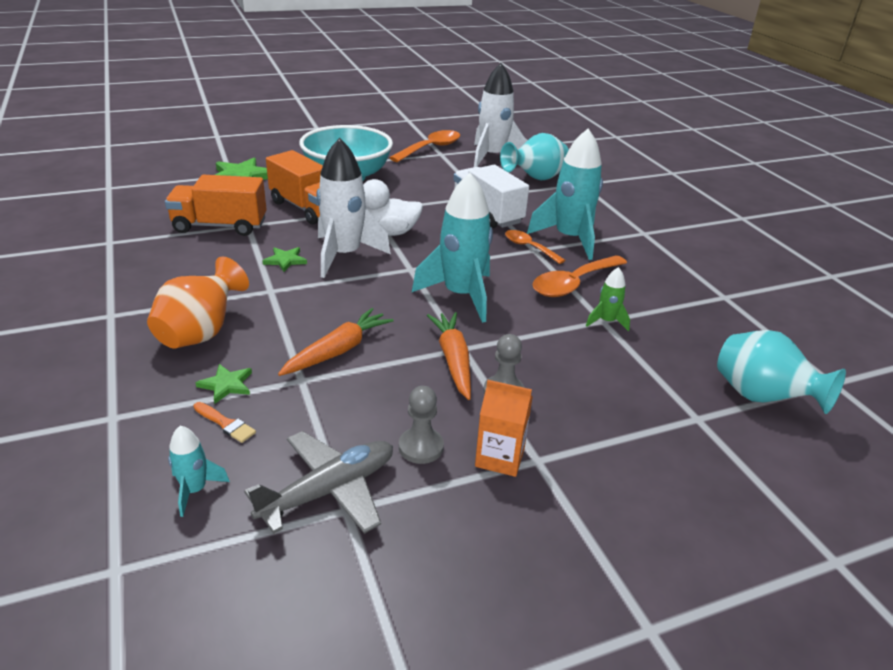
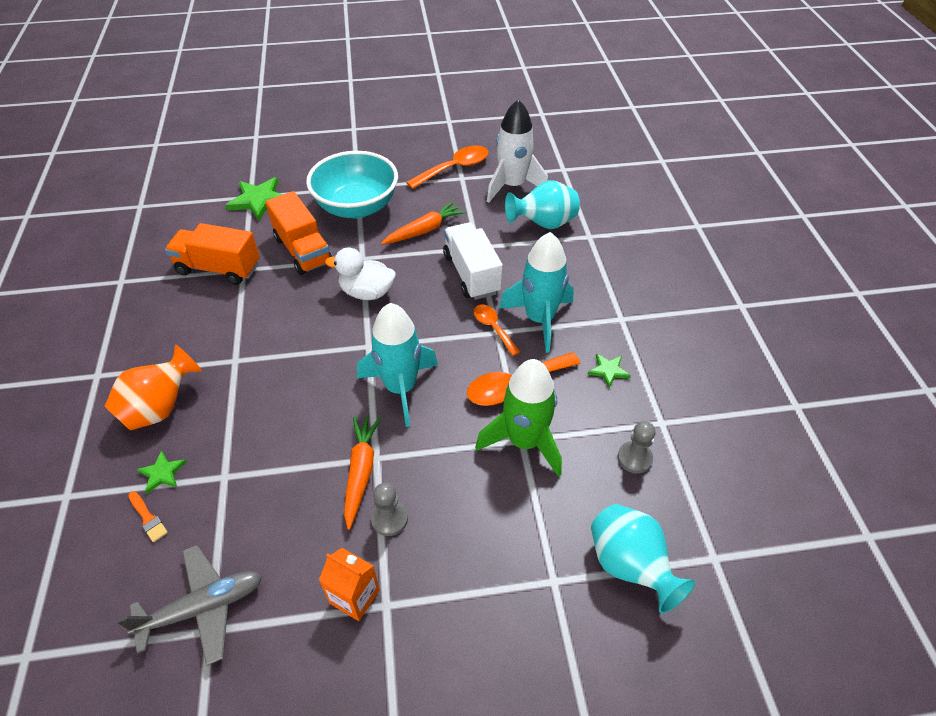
camera: 15 degrees right, 15 degrees up
turquoise rocket [168,426,230,517] -> none
green star [262,247,307,272] -> green star moved to [588,353,631,388]
orange carrot [278,308,394,376] -> orange carrot moved to [381,201,466,245]
white rocket [316,138,391,278] -> none
grey pawn [399,386,444,464] -> grey pawn moved to [618,421,656,474]
green rocket [586,267,630,331] -> green rocket [475,359,562,477], size x2.15

